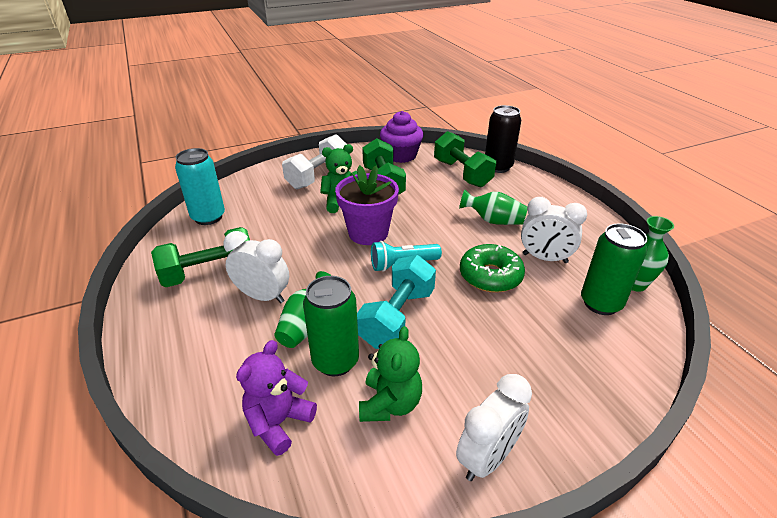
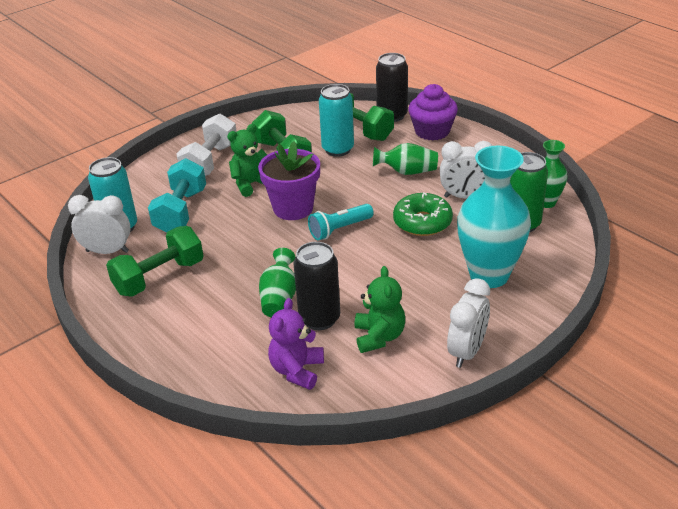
camera: 15 degrees left, 0 degrees up
white clock [223,231,289,303] -> white clock moved to [68,195,131,254]
green can [303,276,359,376] -> black can [293,242,340,330]
turquoise dumbbell [357,255,436,349] -> turquoise dumbbell moved to [148,158,206,232]
purple cupcake [380,111,424,163] -> purple cupcake moved to [408,84,458,140]
none -> turquoise can [319,84,354,157]
none -> turquoise vase [457,146,531,288]

